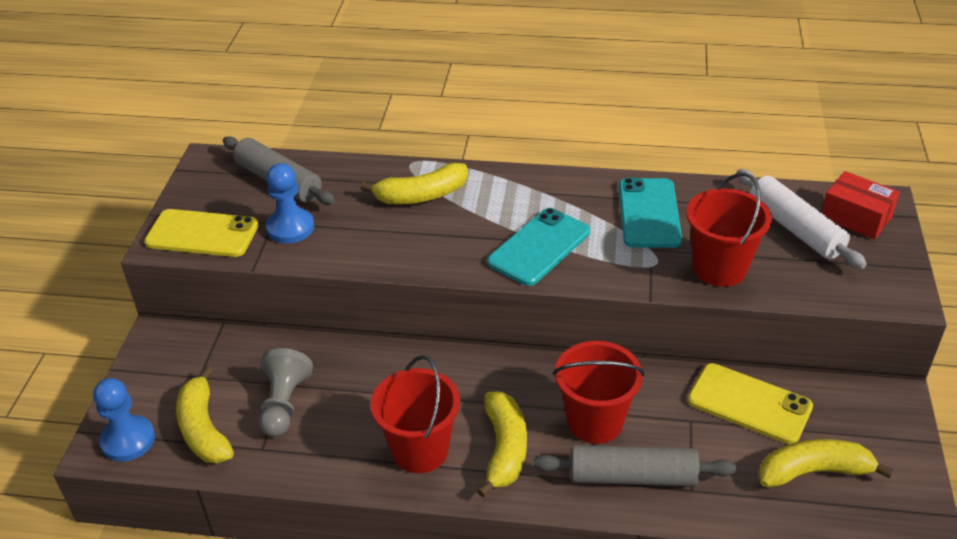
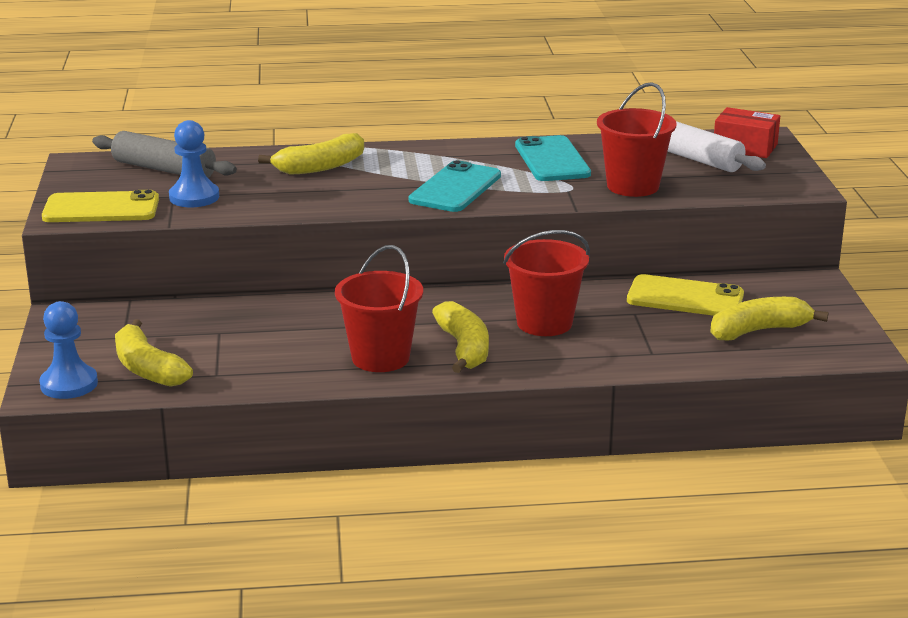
camera: 15 degrees left, 15 degrees down
grey pawn [259,348,313,437] -> none
grey rolling pin [533,445,737,486] -> none

